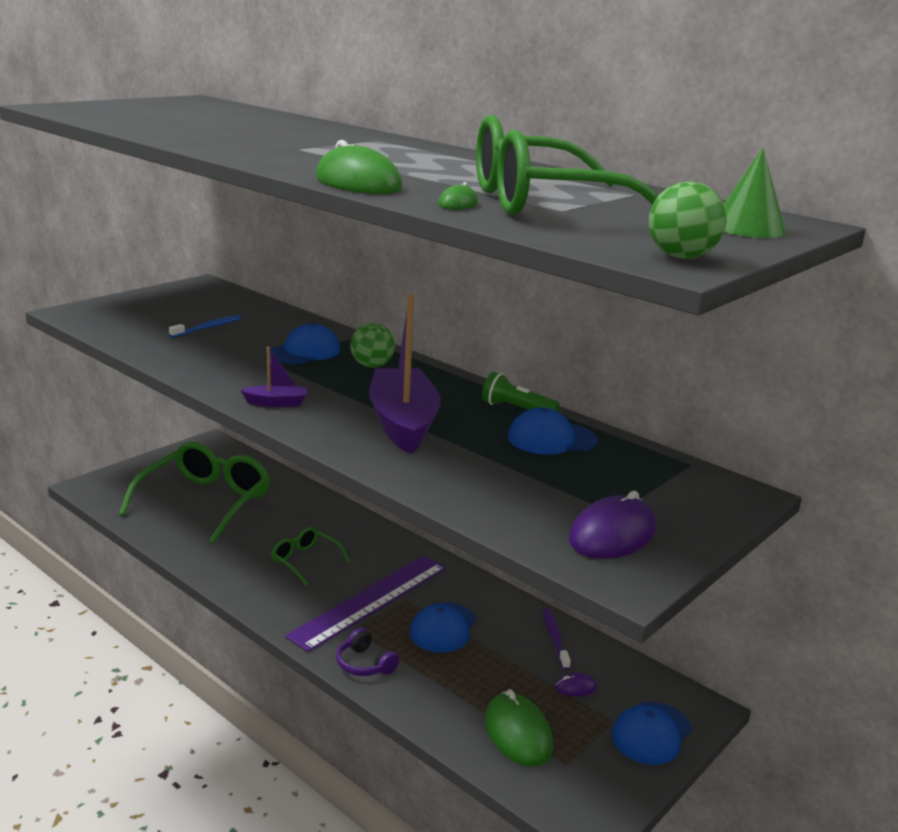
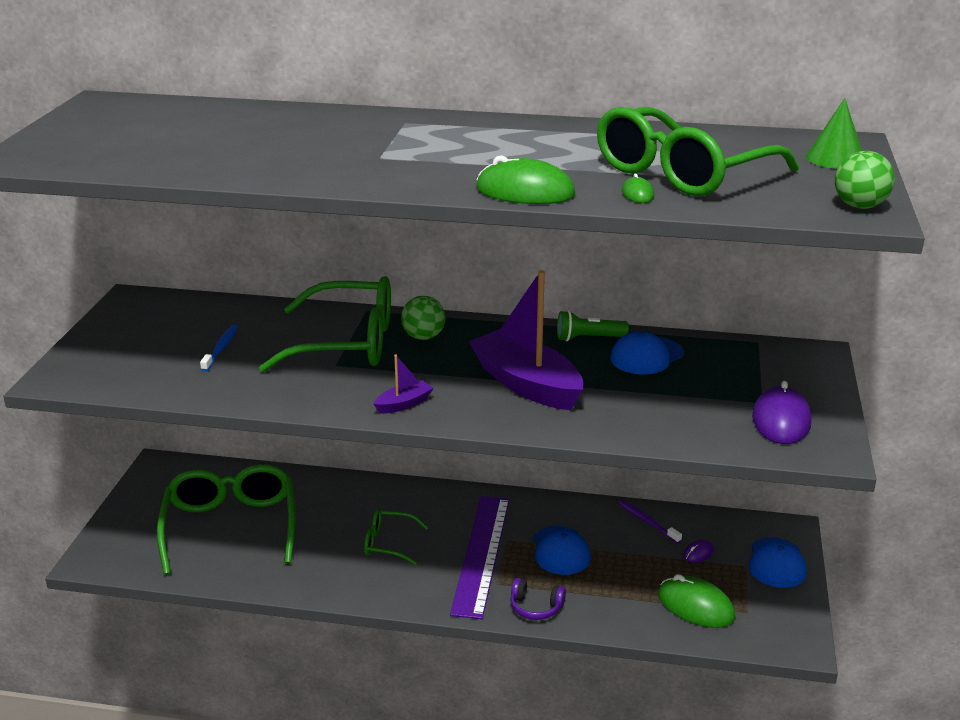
camera: 30 degrees left, 5 degrees up
blue cap [270,323,340,364] -> green glasses [259,276,391,372]

